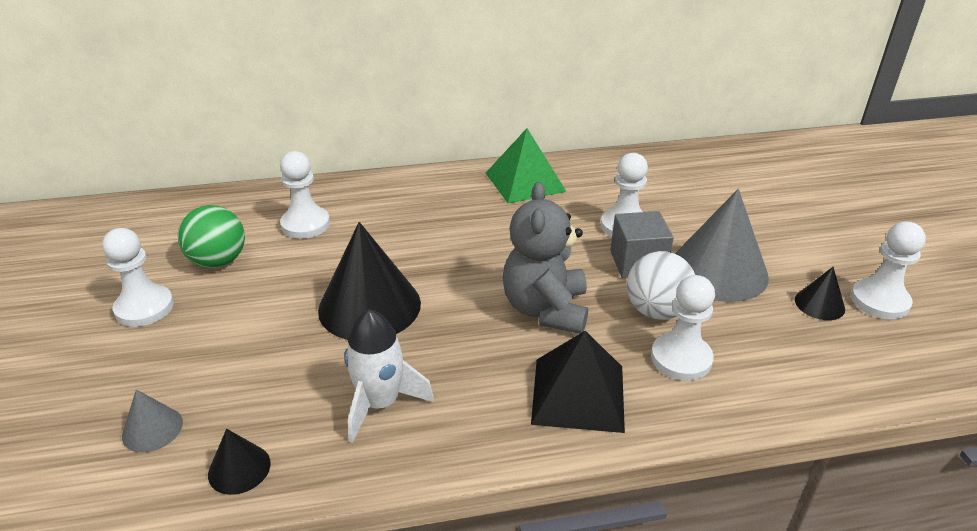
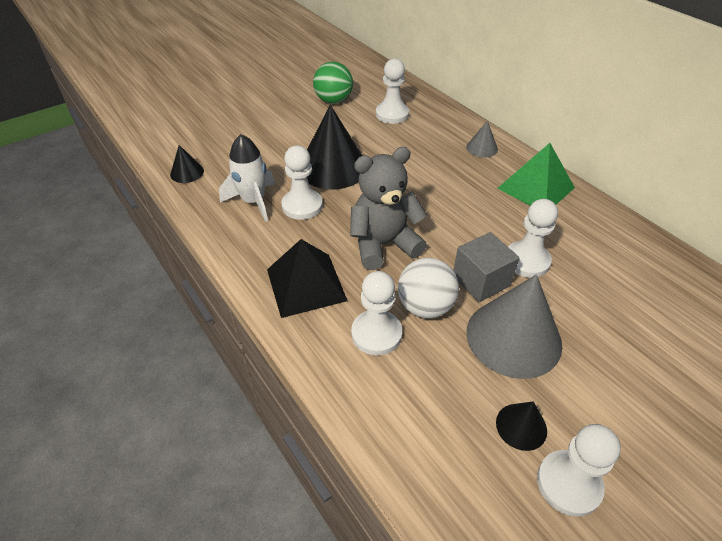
camera: 65 degrees right, 10 degrees up
white pawn [102,228,174,327] -> white pawn moved to [282,145,323,220]
grey cone [122,389,183,452] -> grey cone moved to [466,121,498,158]

